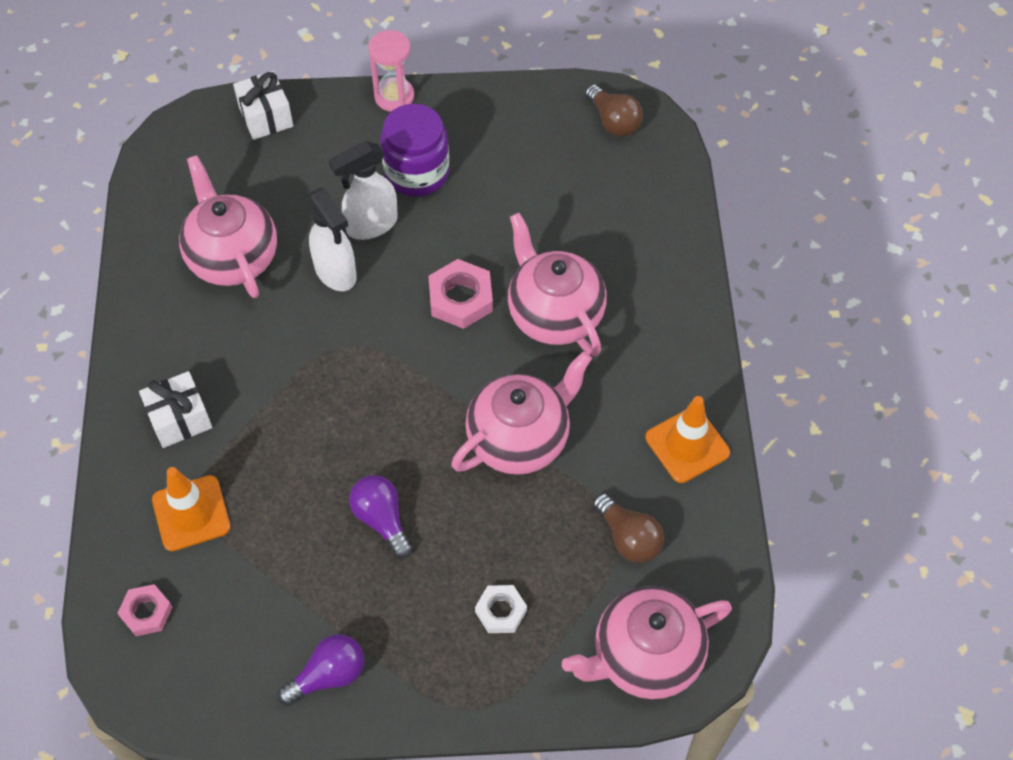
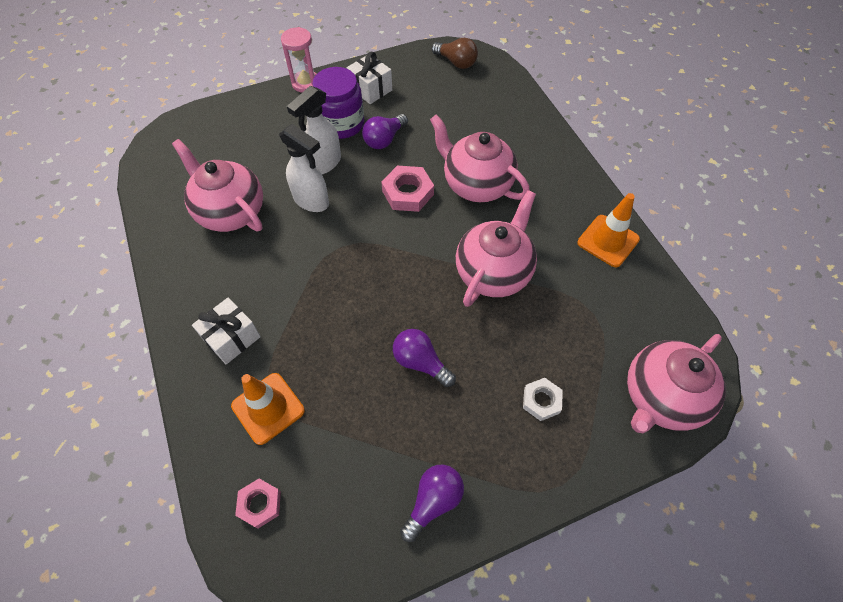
camera: 20 degrees left, 0 degrees up
white gift [233,71,293,140] -> white gift moved to [347,52,392,104]
brown light bulb [593,493,664,563] -> none
none -> purple light bulb [362,114,408,149]

